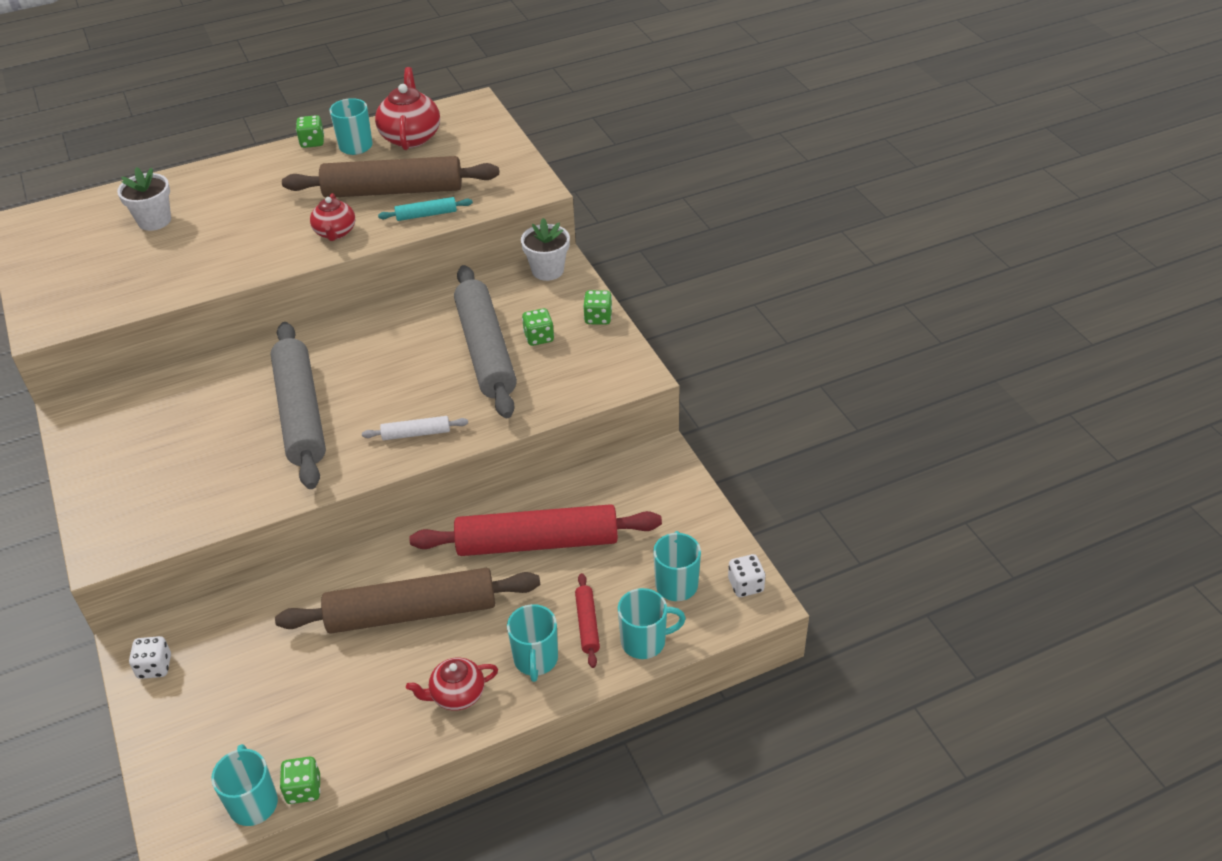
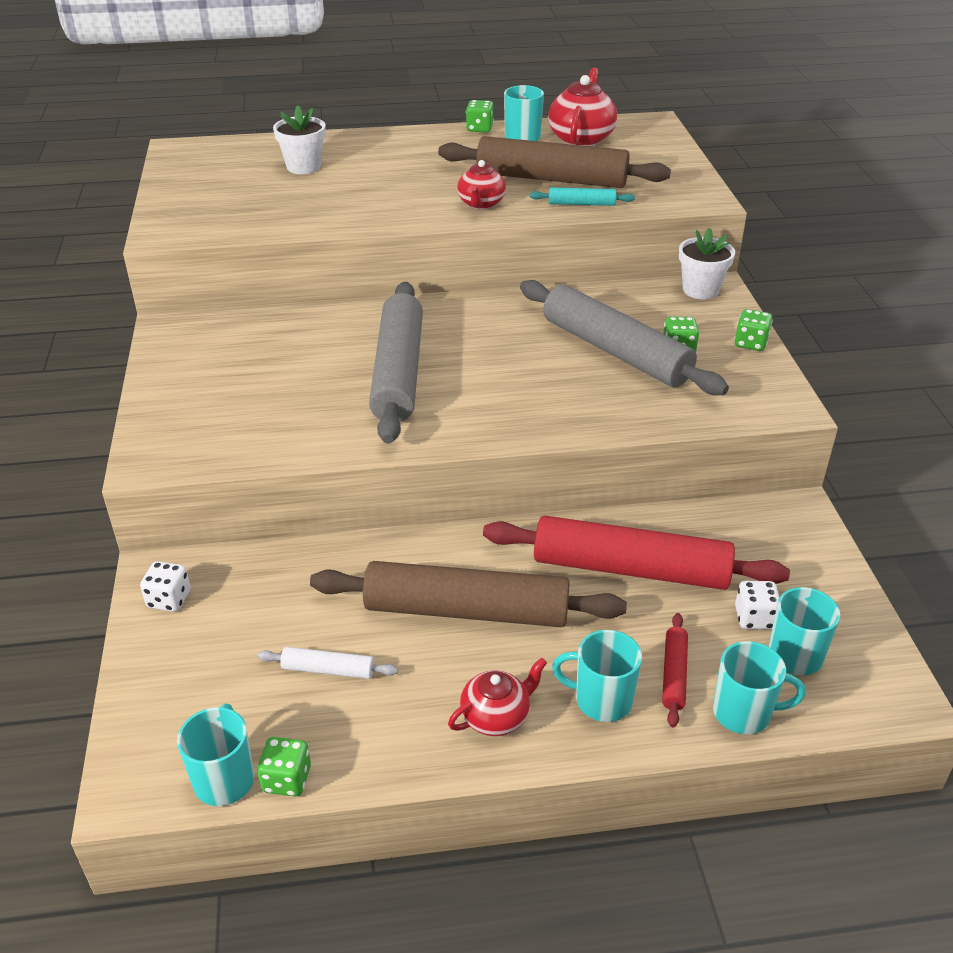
camera: 15 degrees right, 5 degrees down
white rolling pin [362,416,468,440] -> white rolling pin moved to [257,647,398,679]
red teapot [406,658,498,711] -> red teapot turned 150 degrees clockwise [448,658,547,736]
grey rolling pin [454,265,517,418] -> grey rolling pin turned 45 degrees counterclockwise [520,280,729,395]
turquoise mug [507,604,558,682] -> turquoise mug turned 90 degrees clockwise [552,630,642,722]
white dice [728,554,765,597] -> white dice moved to [735,581,780,629]

